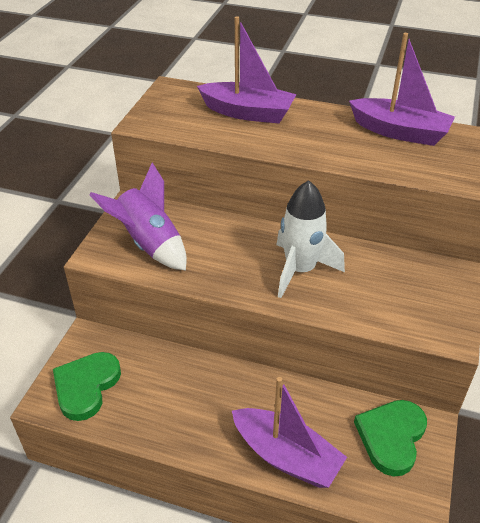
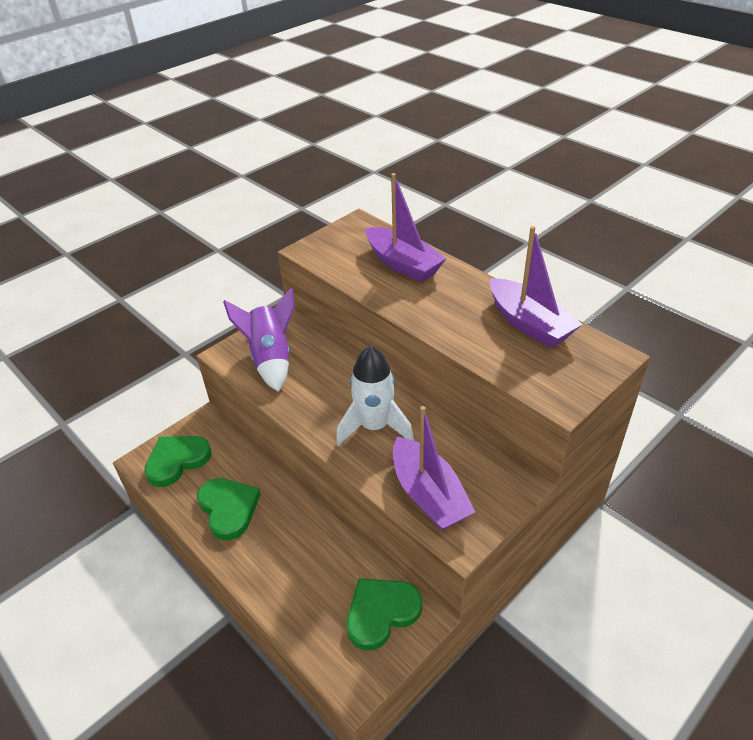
camera: 30 degrees right, 0 degrees up
purple boat [232,377,347,488] -> purple boat moved to [393,406,475,530]
none -> green heart [197,478,261,540]

